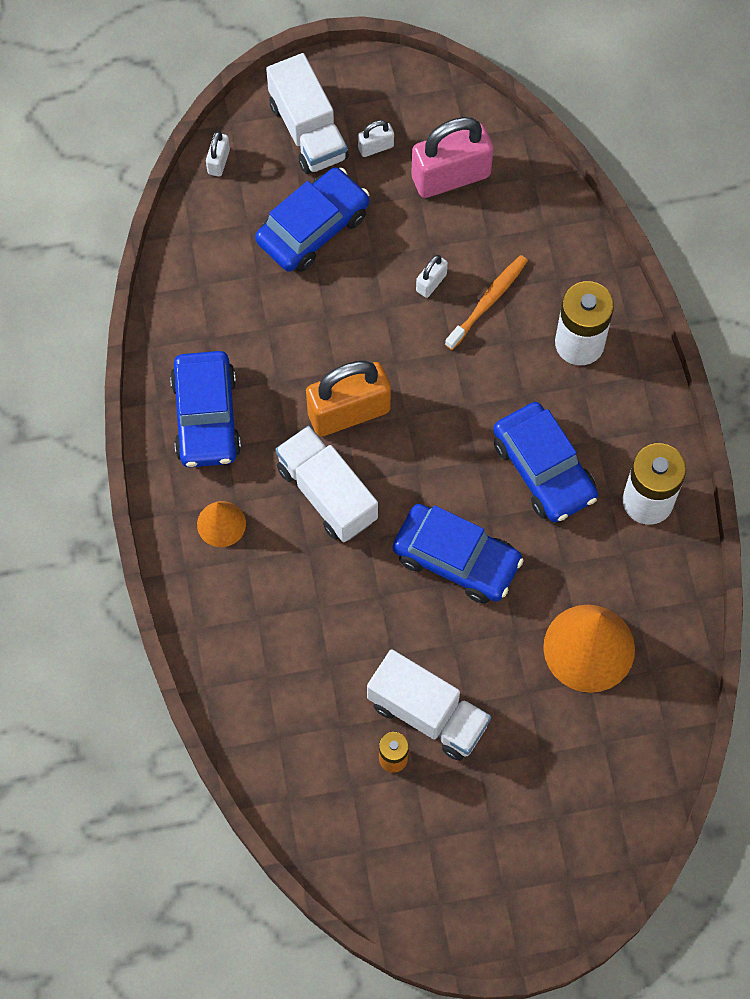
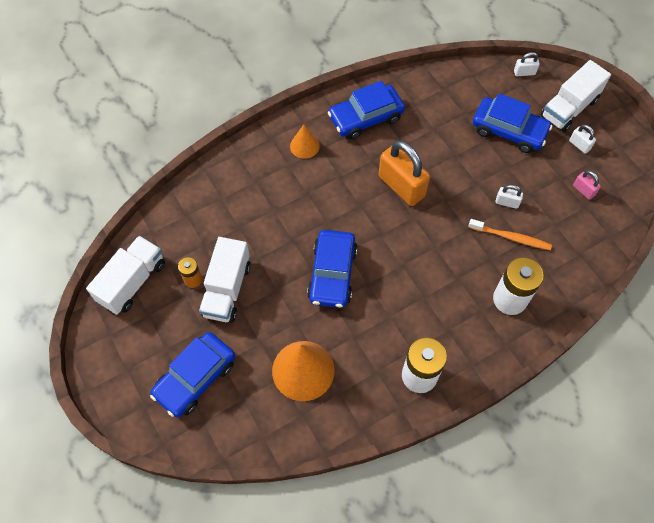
camera: 70 degrees right, 5 degrees down
white truck [275,426,378,542] -> white truck moved to [86,236,165,315]
pink padlock [411,117,494,198] -> pink padlock [573,171,601,200], size x0.46
blue car [493,402,598,522] -> blue car moved to [150,332,235,417]

